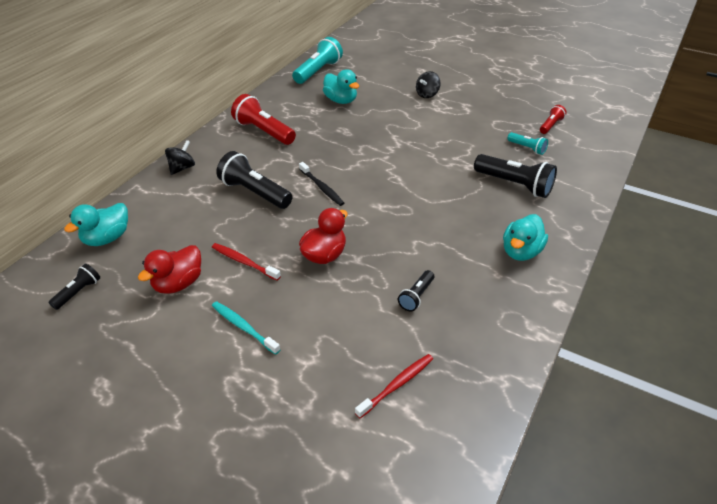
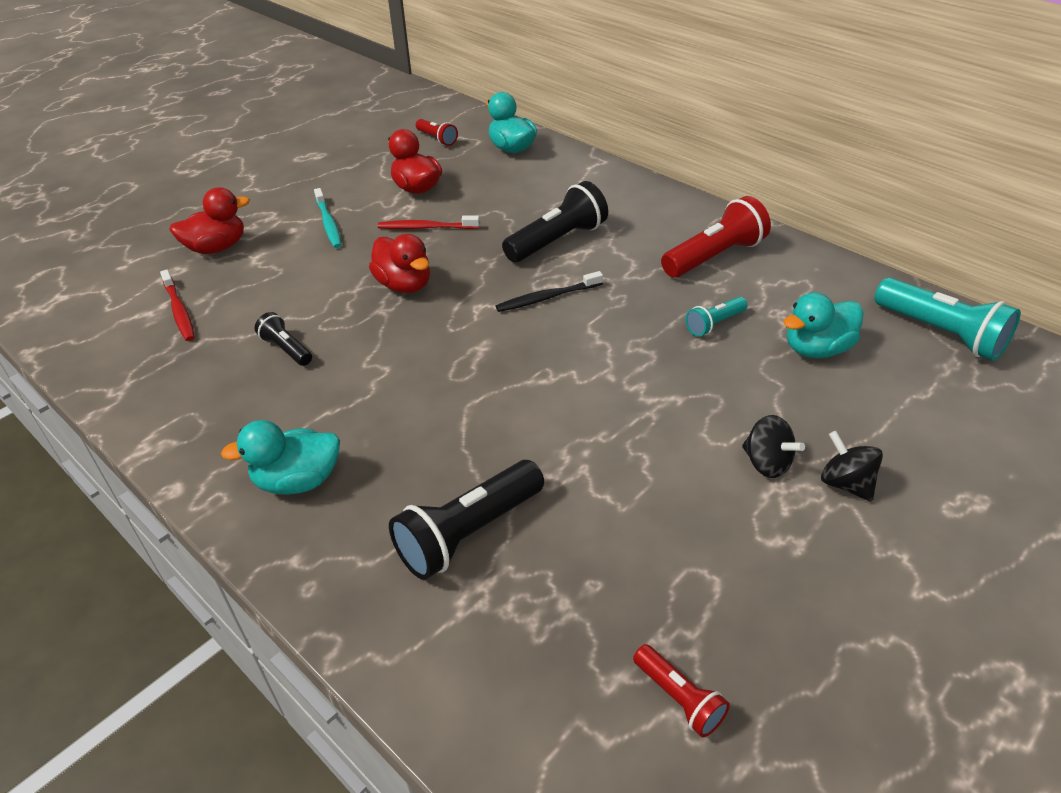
camera: 105 degrees right, 0 degrees up
black flashlight [48,264,100,310] -> red flashlight [416,119,458,146]
black spinning top [165,140,195,175] -> black spinning top moved to [742,415,805,478]
red toothbrush [212,243,281,281] -> red toothbrush turned 135 degrees counterclockwise [378,216,480,229]
turquoise toothbrush [212,301,280,355] -> turquoise toothbrush turned 105 degrees clockwise [314,188,342,248]
turquoise duck [503,214,548,261] -> turquoise duck turned 60 degrees counterclockwise [221,420,340,495]
turquoise flashlight [507,132,548,155] -> turquoise flashlight moved to [685,297,747,337]
none -> red duck [169,187,250,254]

